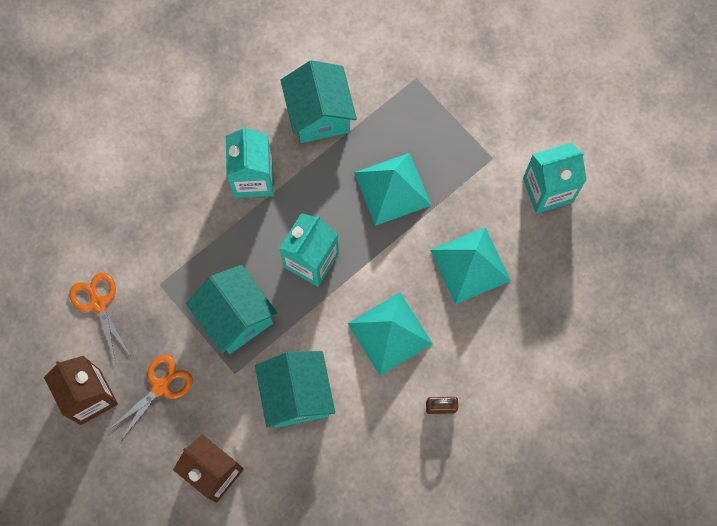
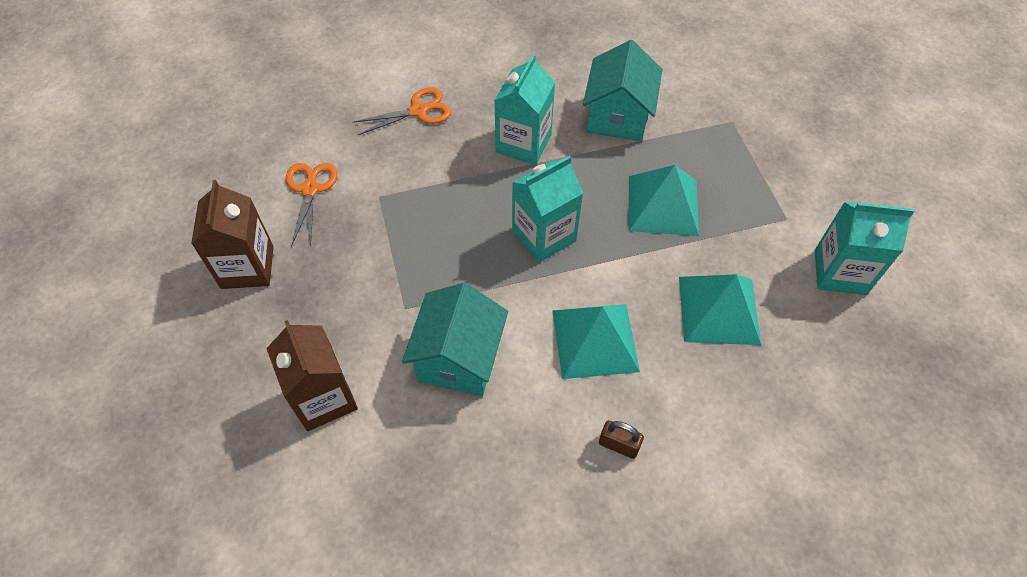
camera: 25 degrees right, 15 degrees down
orange scissors [110,355,193,440] -> orange scissors moved to [353,87,451,135]
turquoise house [186,265,278,354] -> none

